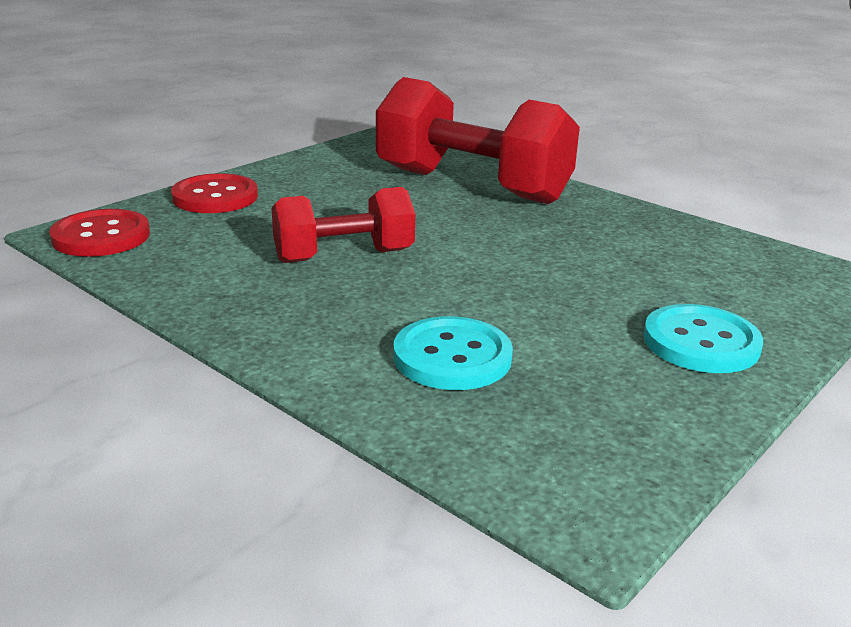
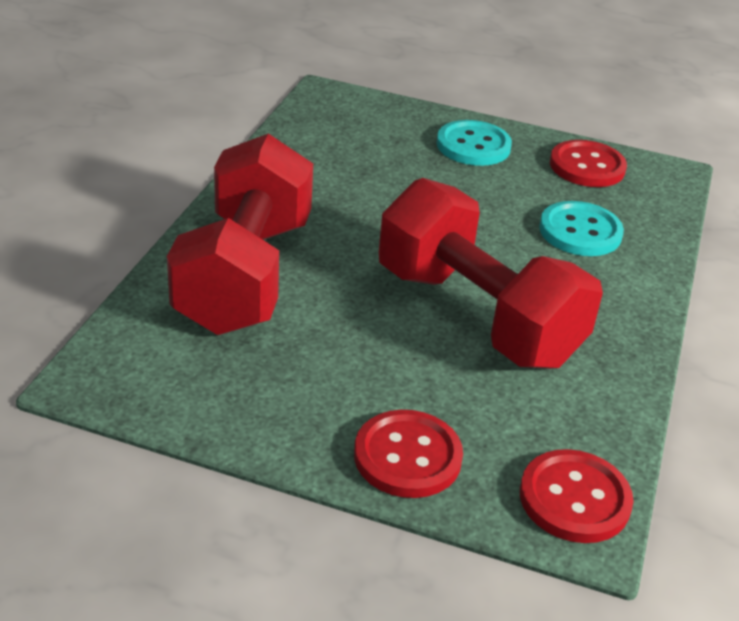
camera: 115 degrees left, 10 degrees up
red dumbbell [272,187,415,263] -> red dumbbell [379,178,603,369], size x1.70
none -> red button [550,140,627,187]

